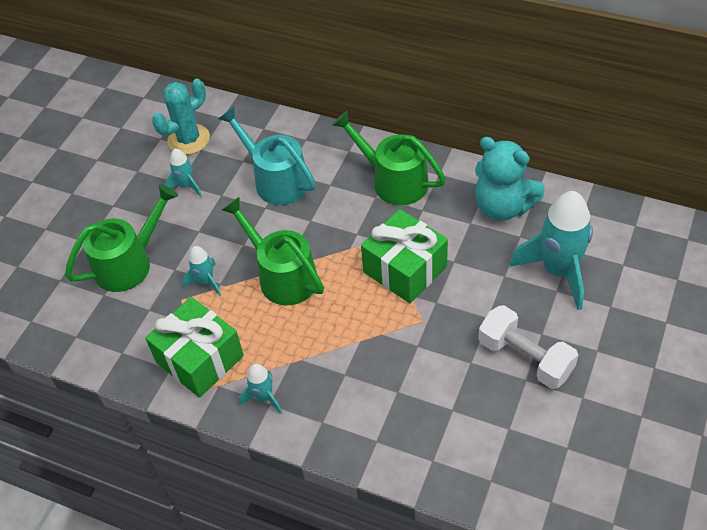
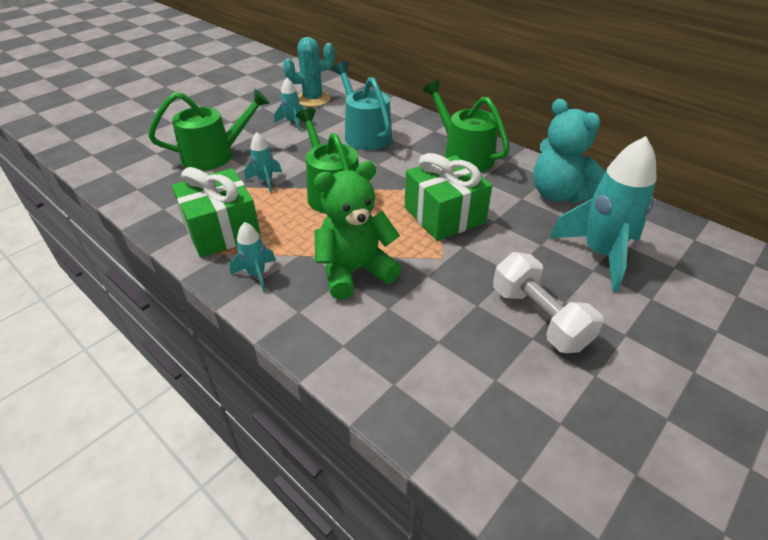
camera: 15 degrees right, 10 degrees down
none -> green teddy bear [314,161,402,300]

